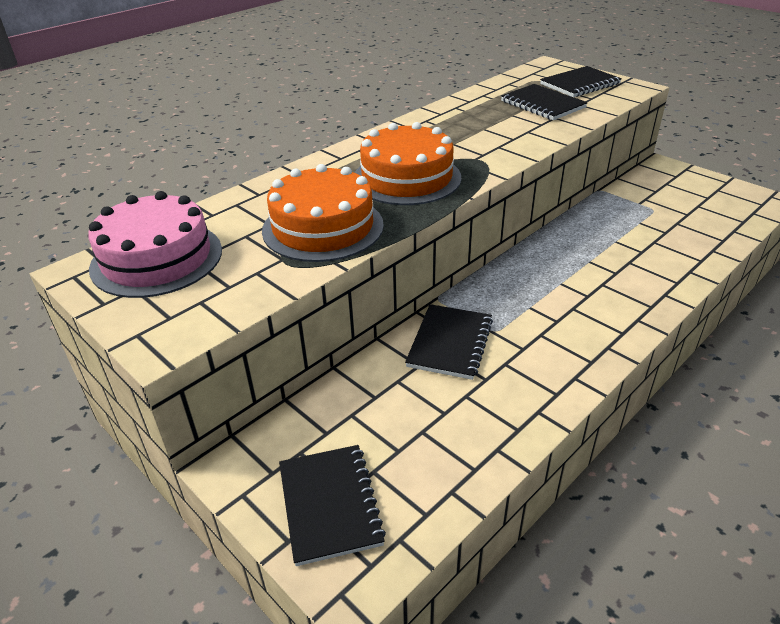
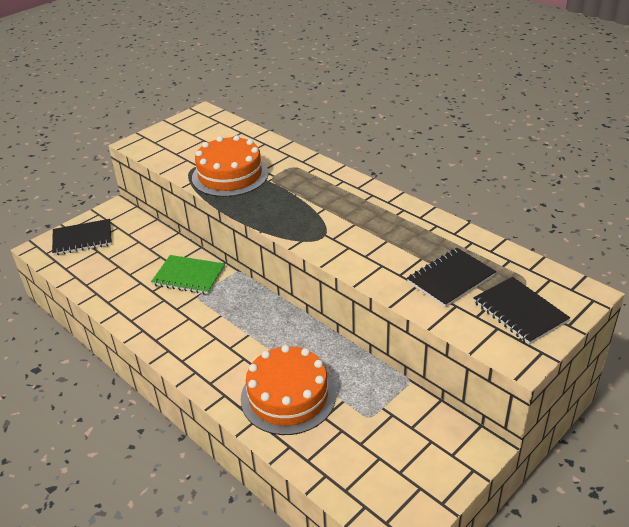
camera: 90 degrees right, 0 degrees up
pink cake [88,191,222,298] -> none
orange cake [355,122,462,205] -> orange cake moved to [241,345,336,435]
black notebook [405,304,493,380] -> green notebook [151,255,225,294]

